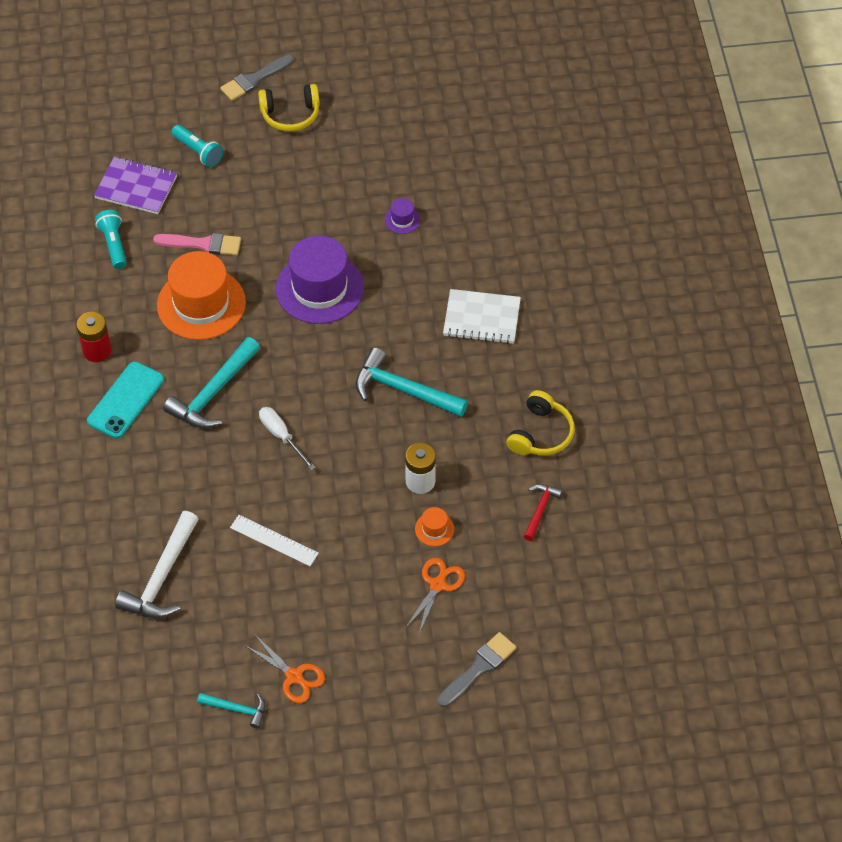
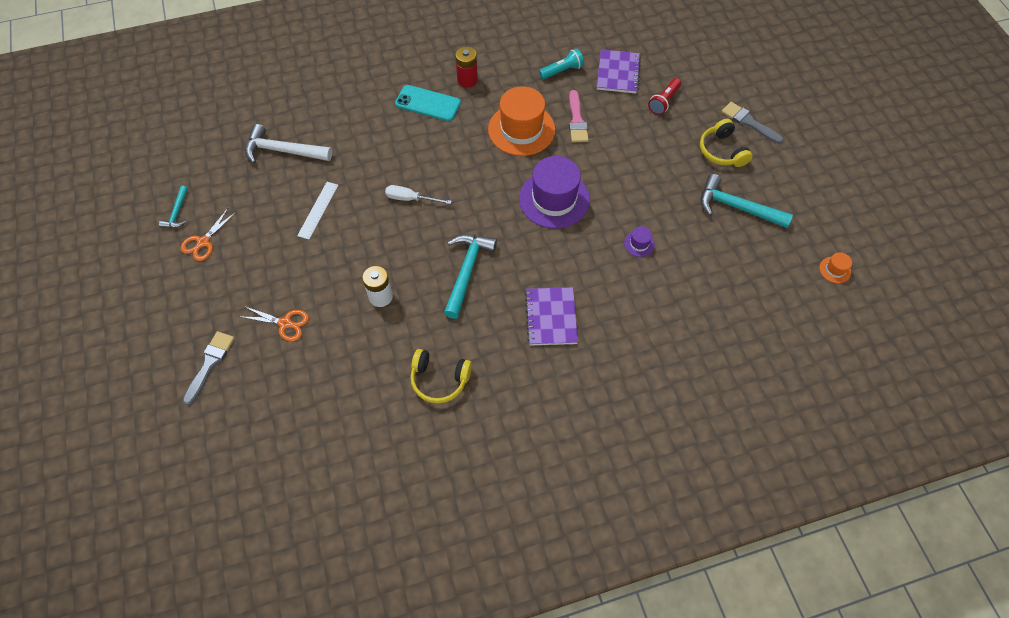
camera: 80 degrees right, 5 degrees up
turquoise hammer [163,337,260,428] -> turquoise hammer moved to [701,174,793,228]
turquoise flashlight [172,125,223,167] -> red flashlight [648,78,681,115]
white screwdriver [259,407,316,470] -> white screwdriver turned 120 degrees counterclockwise [385,185,452,204]
orange hat [415,507,454,546] -> orange hat moved to [819,252,852,283]
grey brush [438,632,517,707] -> grey brush turned 105 degrees counterclockwise [183,331,235,405]
white notebook [443,289,521,344] -> purple notebook [525,287,578,345]
red hammer [524,484,563,541] -> none

